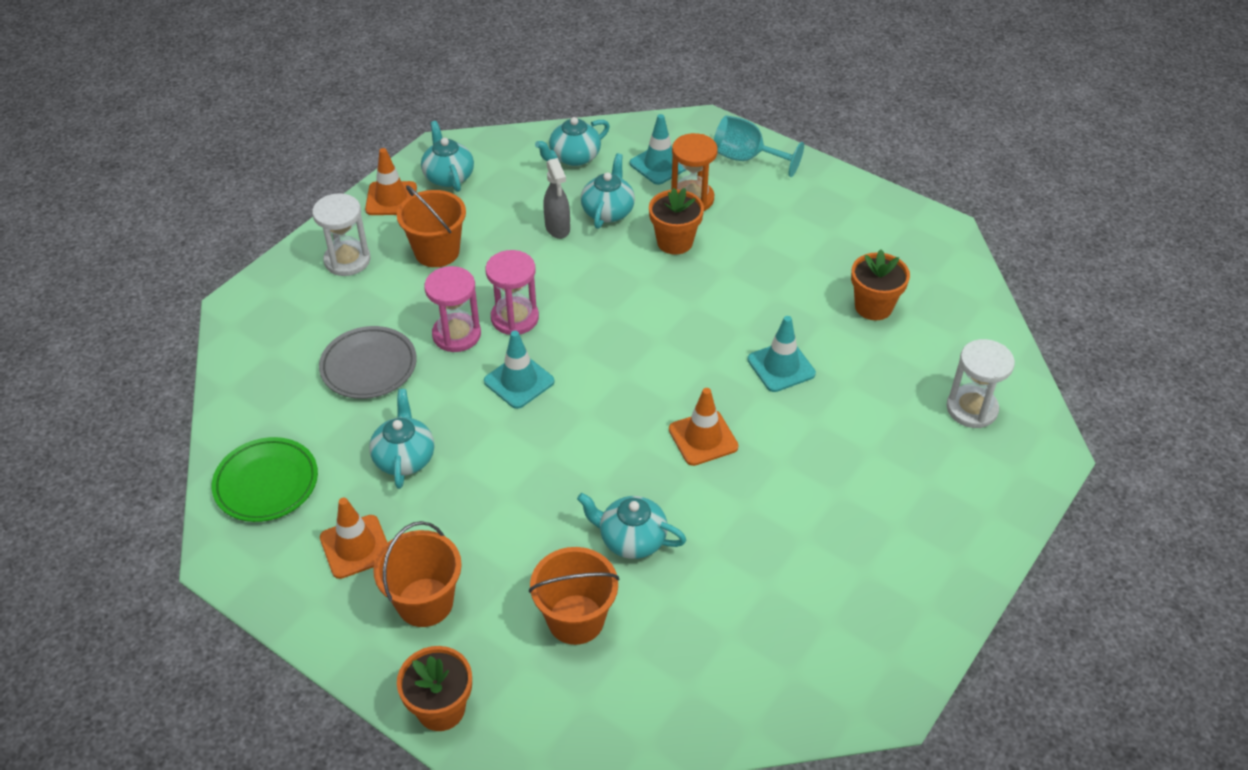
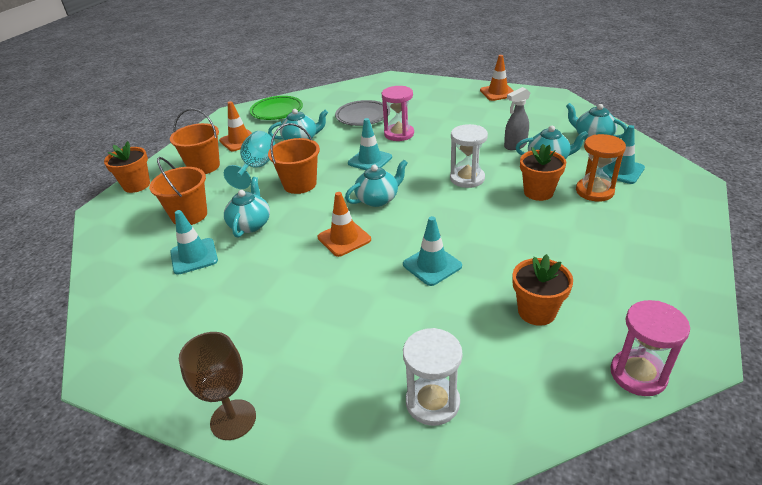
camera: 80 degrees right, 10 degrees down
white hourglass [312,193,371,276] -> white hourglass moved to [450,124,488,188]
orange bucket [397,185,466,267] -> orange bucket moved to [268,123,320,194]
turquoise teapot [421,121,474,192] -> turquoise teapot moved to [345,160,408,207]
pink hourglass [486,250,539,335] -> pink hourglass moved to [610,300,690,396]
turquoise goblet [714,115,804,177] -> turquoise goblet moved to [224,131,275,189]
none -> turquoise traffic cone [170,210,218,275]
none -> brown goblet [179,332,256,440]

